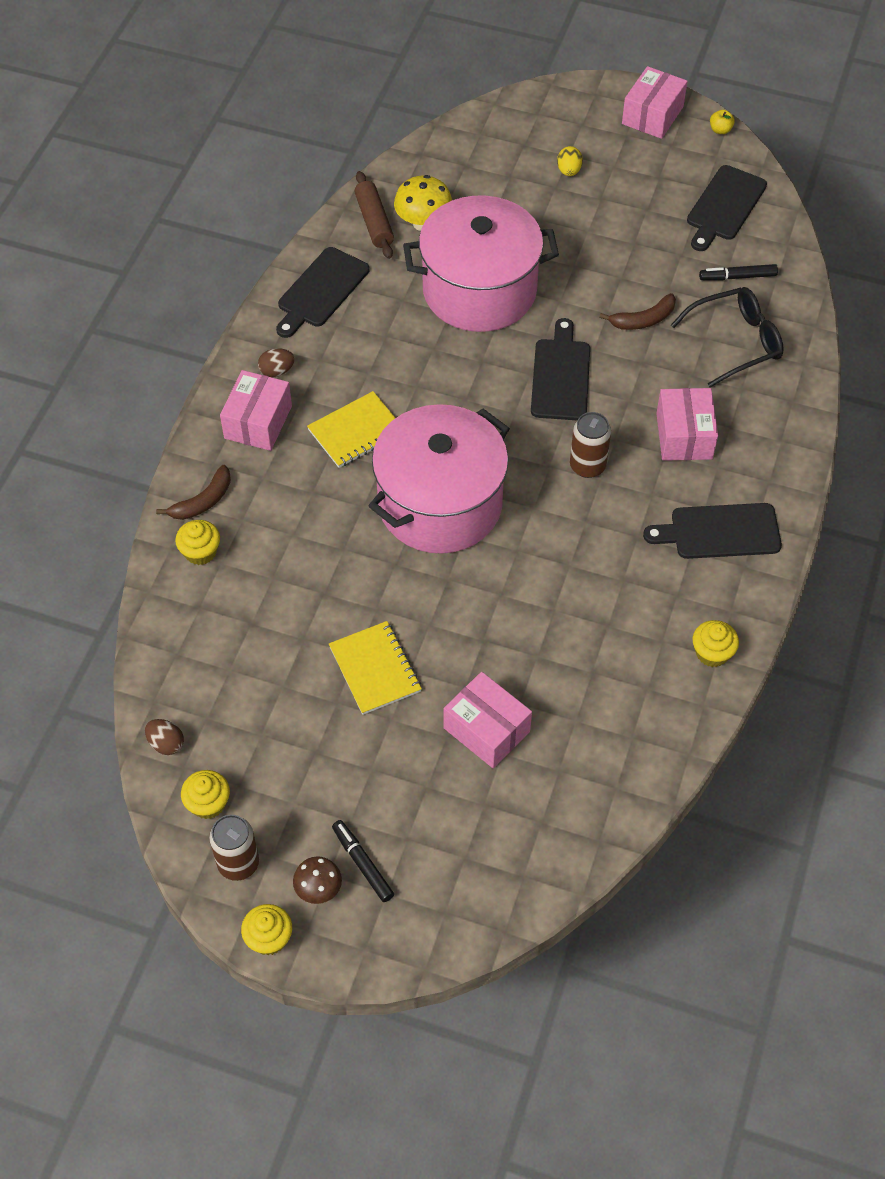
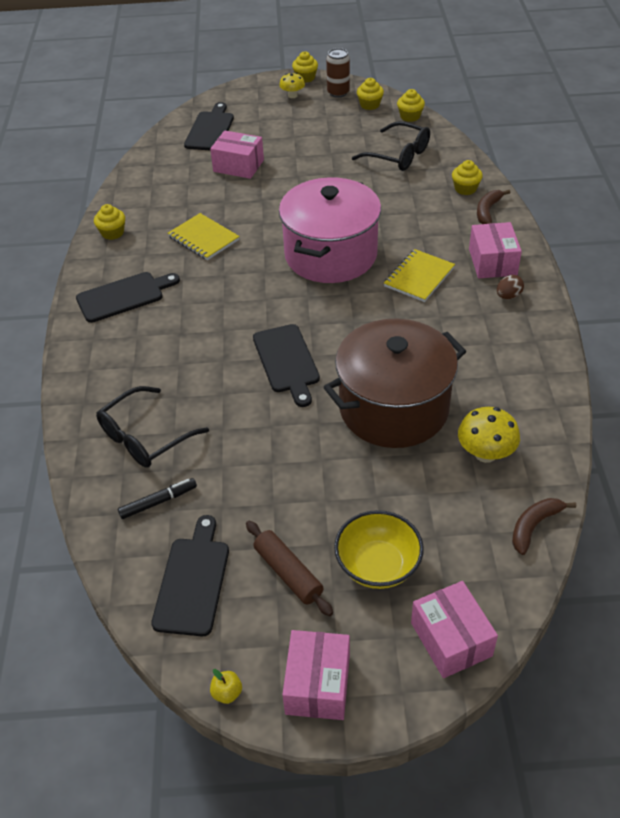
camera: 160 degrees right, 10 degrees down
brown egg [145,719,184,755] -> yellow cupcake [397,89,425,122]
black cutting board [276,247,369,338] -> black cutting board moved to [184,102,234,150]
brown mushroom [293,856,342,904] -> yellow mushroom [279,73,305,98]
yellow notebook [329,621,422,715] -> yellow notebook moved to [168,213,240,260]
black marker [332,820,394,902] -> none
brown rolling pin [354,171,394,259] -> brown rolling pin moved to [246,521,333,616]
pink pot [403,195,559,332] -> brown pot [324,319,466,448]
yellow egg [557,146,583,176] -> yellow bowl [334,510,424,589]
brown can [570,412,611,478] -> none
brown banana [599,293,676,330] -> brown banana moved to [512,498,576,555]
pink box [656,388,718,461] -> pink box moved to [411,581,498,678]
none -> black glasses [352,121,430,171]

